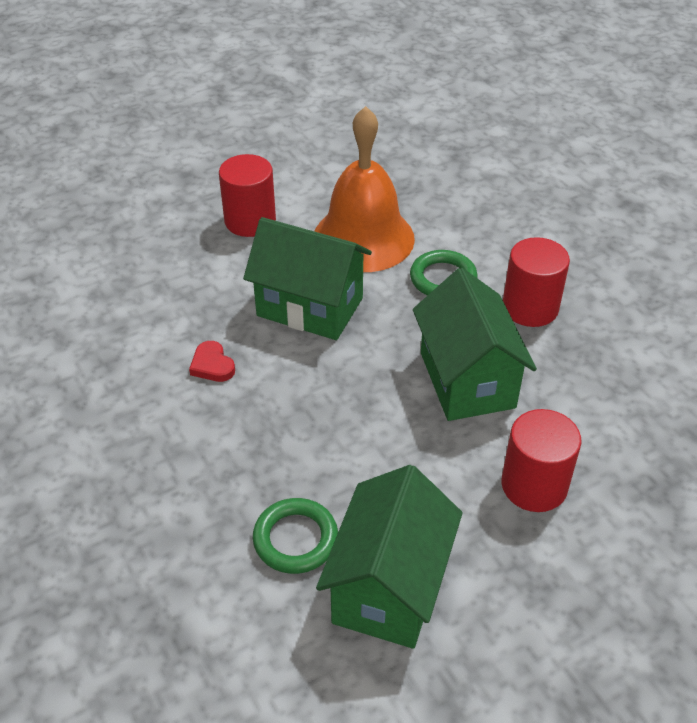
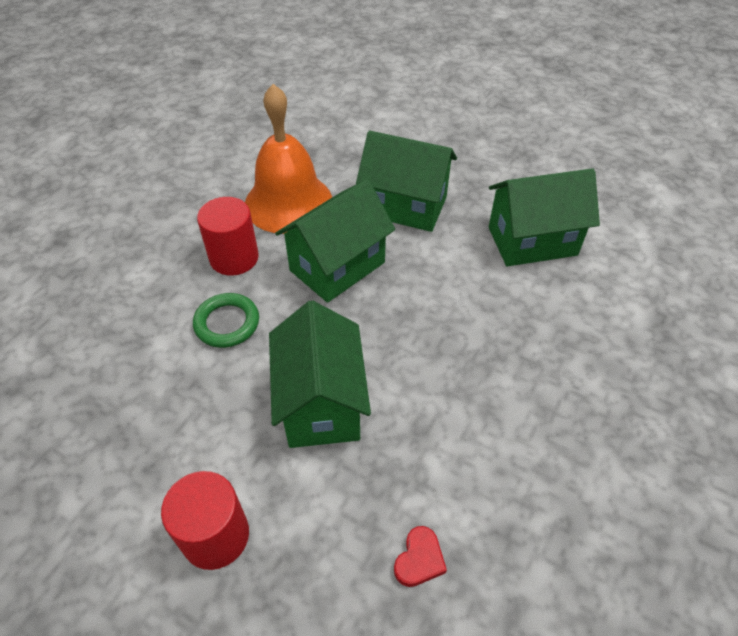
camera: 120 degrees left, 5 degrees up
red heart [189,341,235,382] -> red heart moved to [394,526,447,587]
green ring [253,498,338,574] -> none
orange bell [314,106,415,272] -> orange bell moved to [245,84,332,234]
red cylinder [501,409,581,512] -> green house [356,131,457,232]

